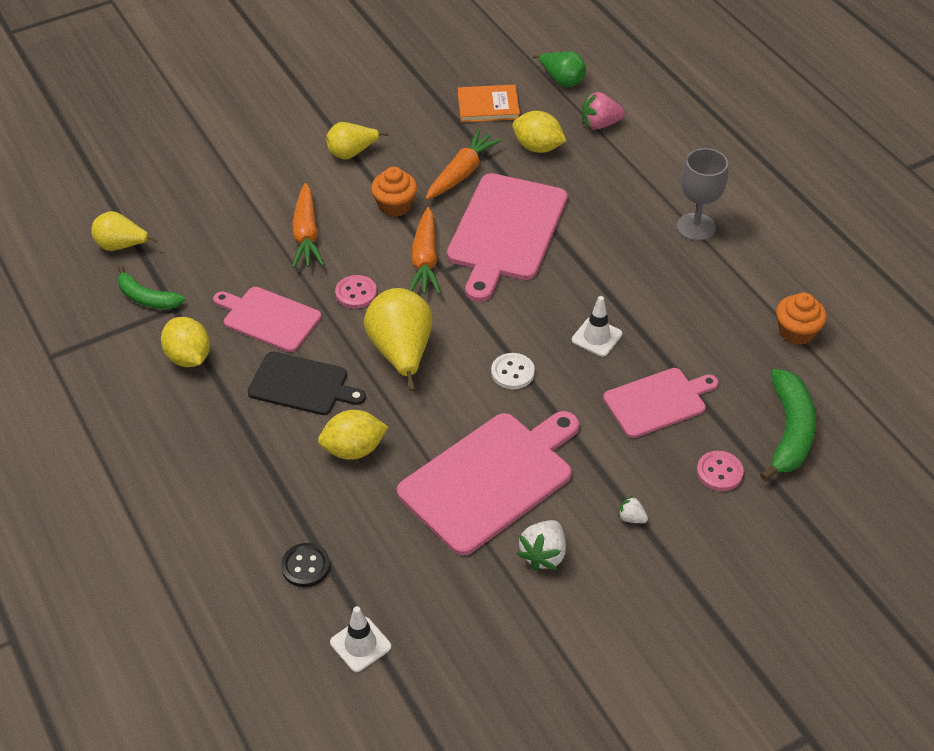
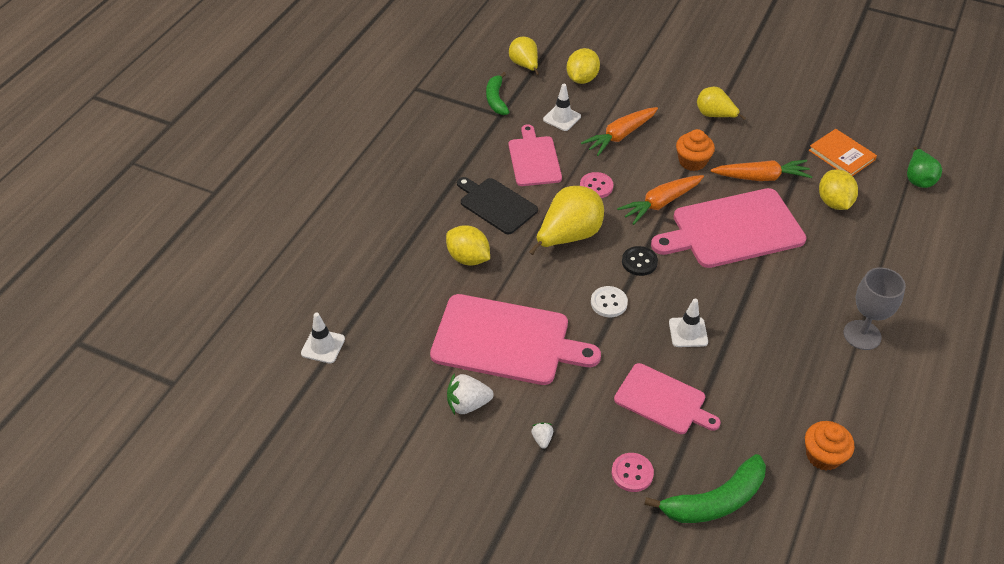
camera: 55 degrees right, 0 degrees up
yellow lemon [161,317,210,367] -> yellow lemon moved to [567,48,600,84]
black cutting board [248,351,366,415] -> black cutting board turned 150 degrees clockwise [457,177,538,234]
black button [281,543,330,587] -> black button moved to [622,246,658,276]
pink strawberry [582,92,625,130] -> none
none -> white traffic cone [543,84,581,131]

